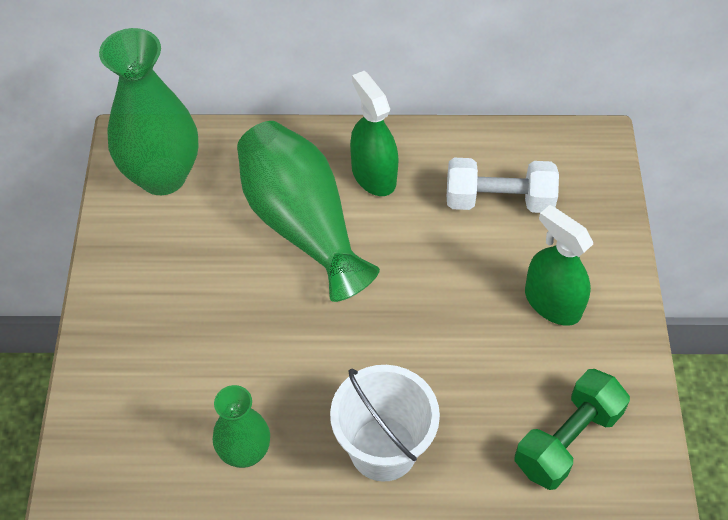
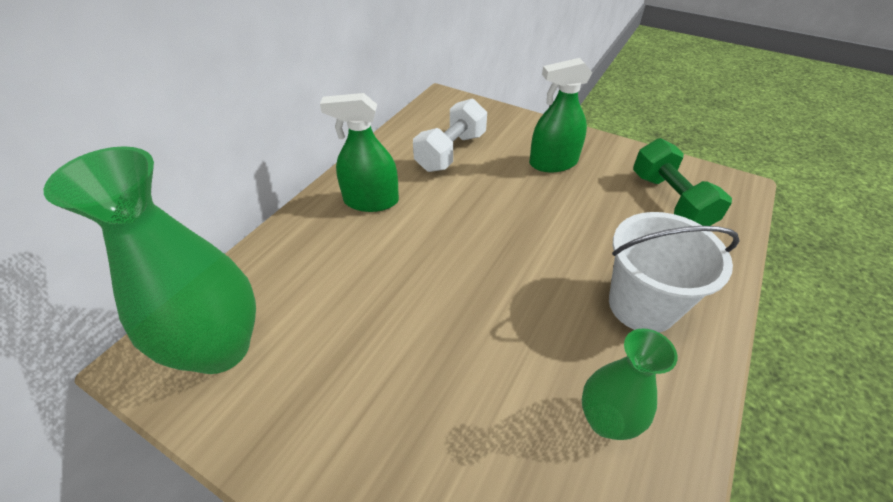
camera: 60 degrees left, 10 degrees down
green vase [237,121,380,302] -> none

